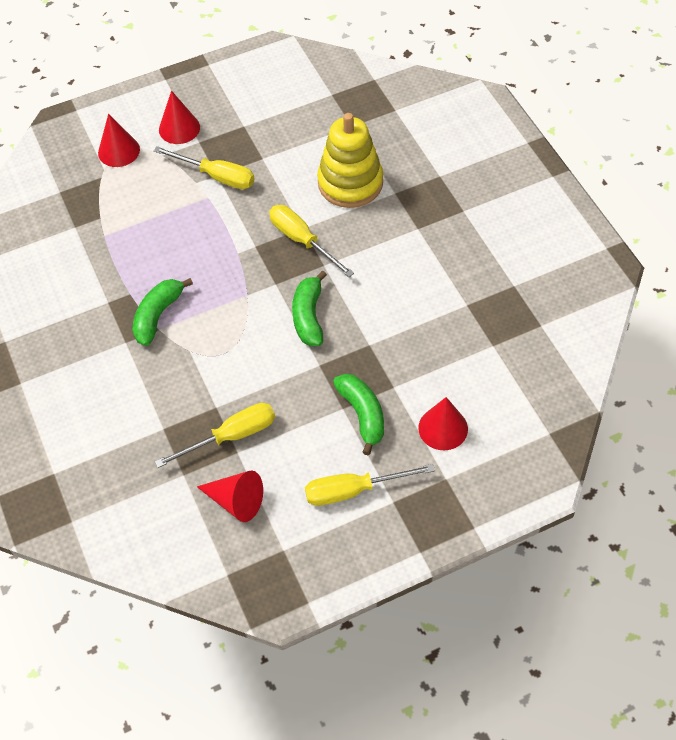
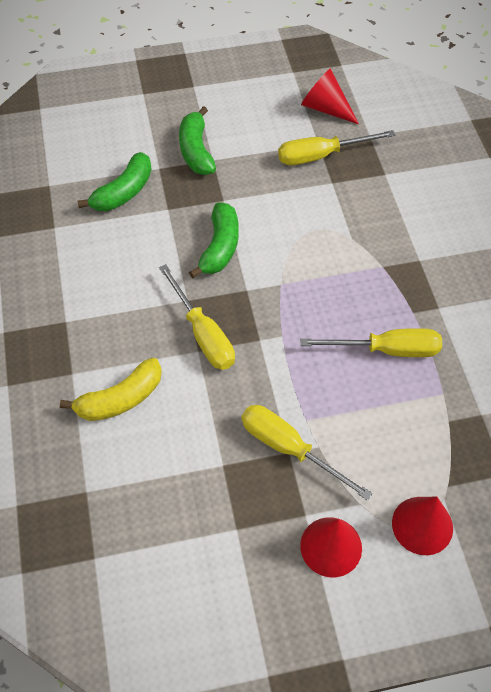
camera: 170 degrees left, 0 degrees up
green banana [133,278,193,346] -> green banana moved to [77,152,152,211]
yellow screwdriver [305,464,435,506] -> yellow screwdriver moved to [300,328,442,357]
yellow stacking toy [317,113,383,208] -> yellow banana [60,358,162,421]
red cone [418,397,468,450] -> none

